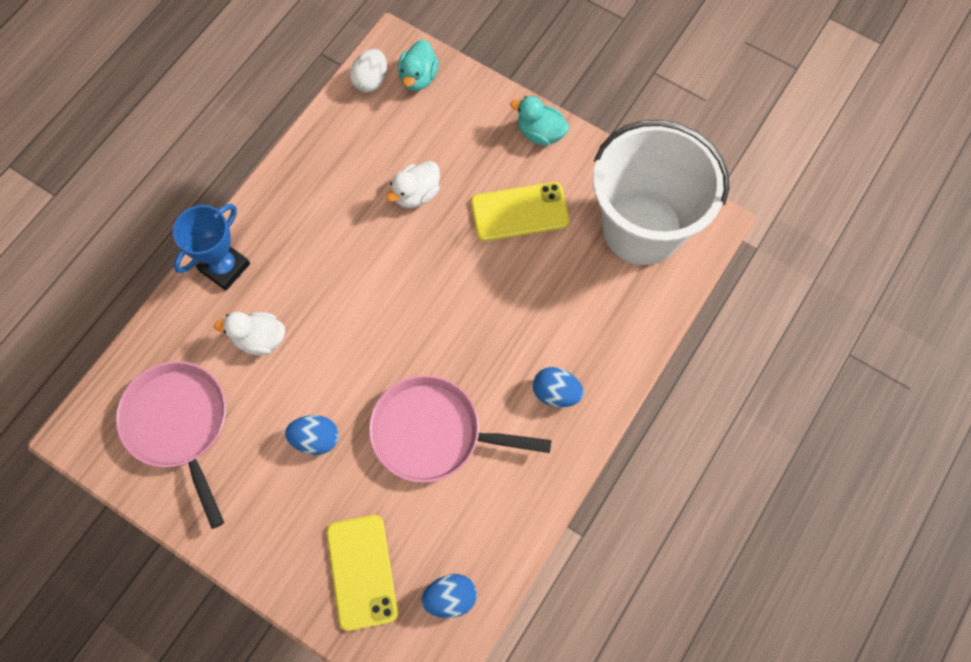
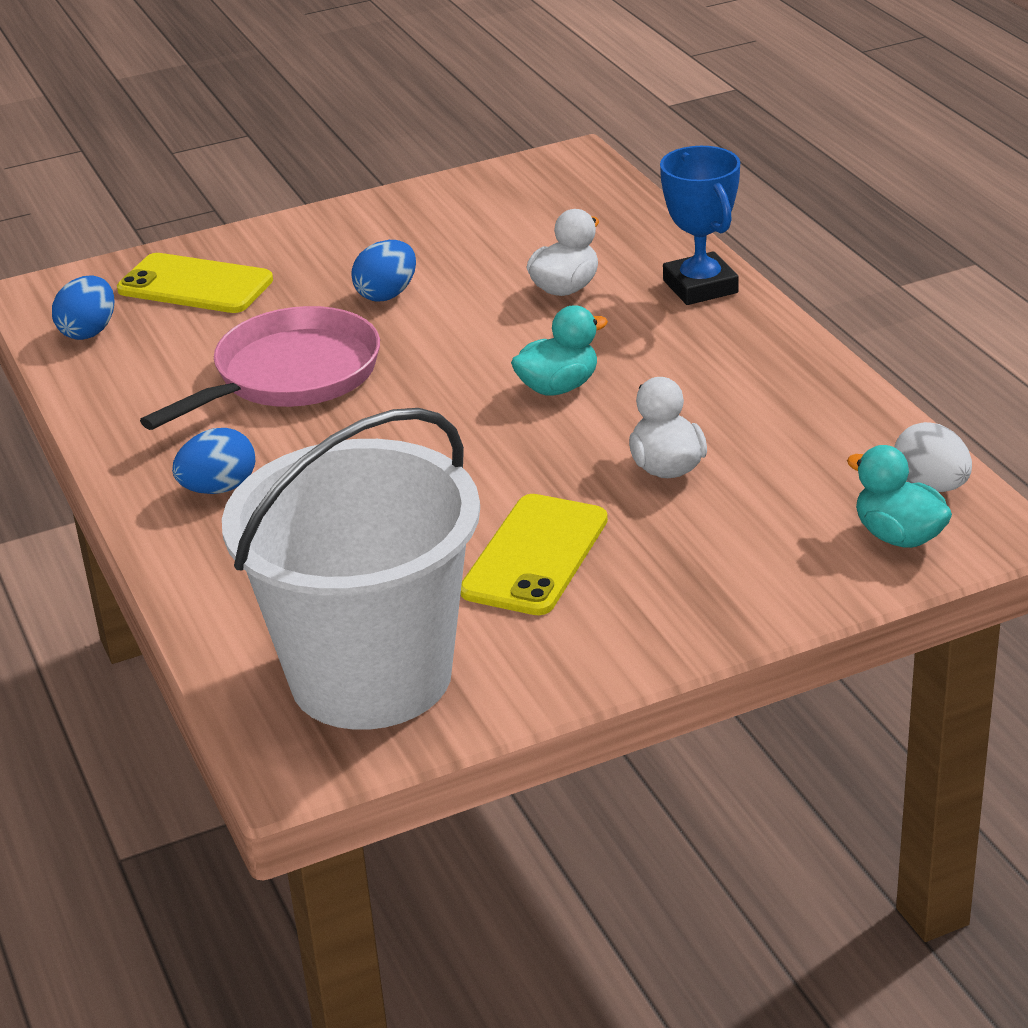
camera: 125 degrees right, 35 degrees down
pink pan [116,361,226,529] -> none
turquoise duck [510,96,569,146] -> turquoise duck moved to [511,305,608,396]

